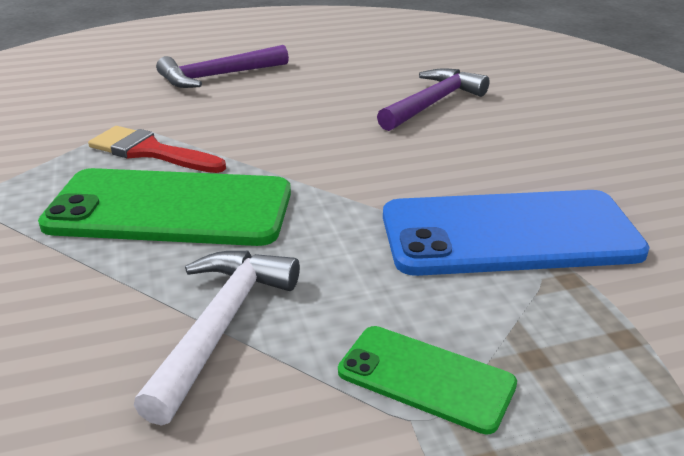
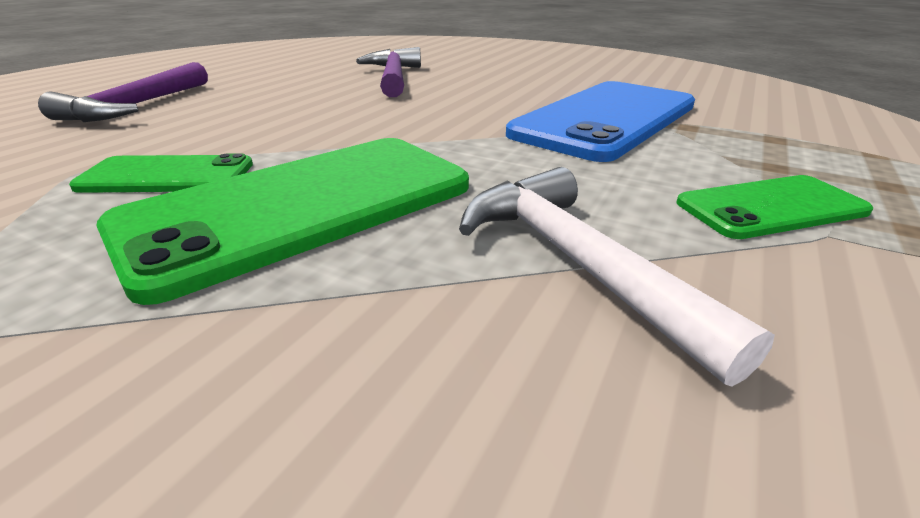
camera: 45 degrees left, 0 degrees up
red brush [88,126,226,173] -> green phone [69,153,253,193]

